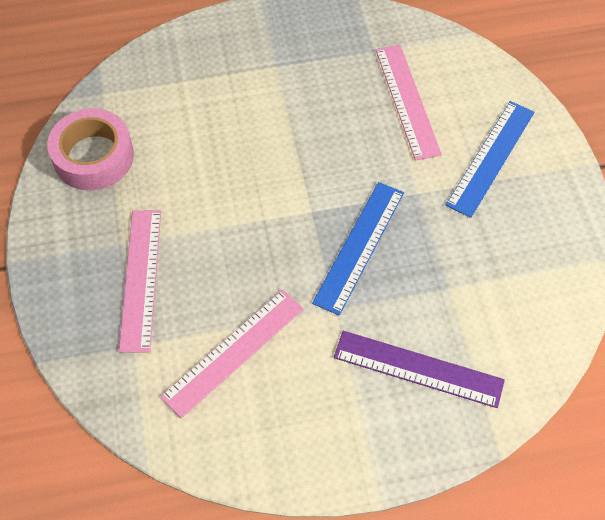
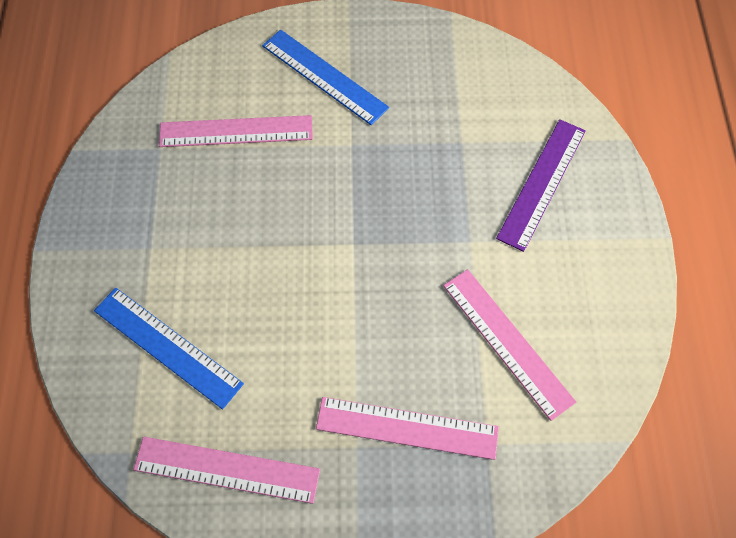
camera: 80 degrees left, 5 degrees up
pink tape [47,108,134,190] -> pink ruler [133,437,320,504]
blue ruler [312,182,404,316] -> blue ruler moved to [94,288,244,409]

